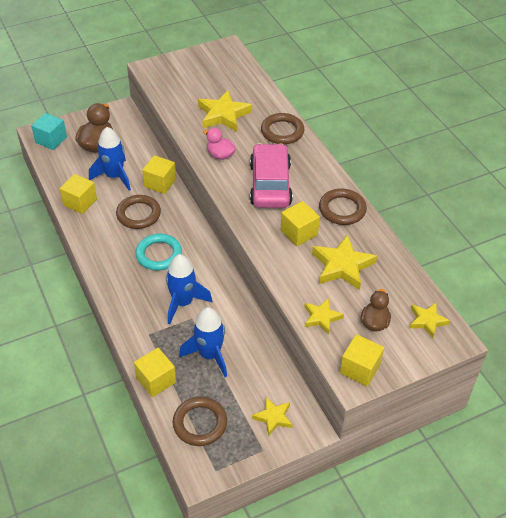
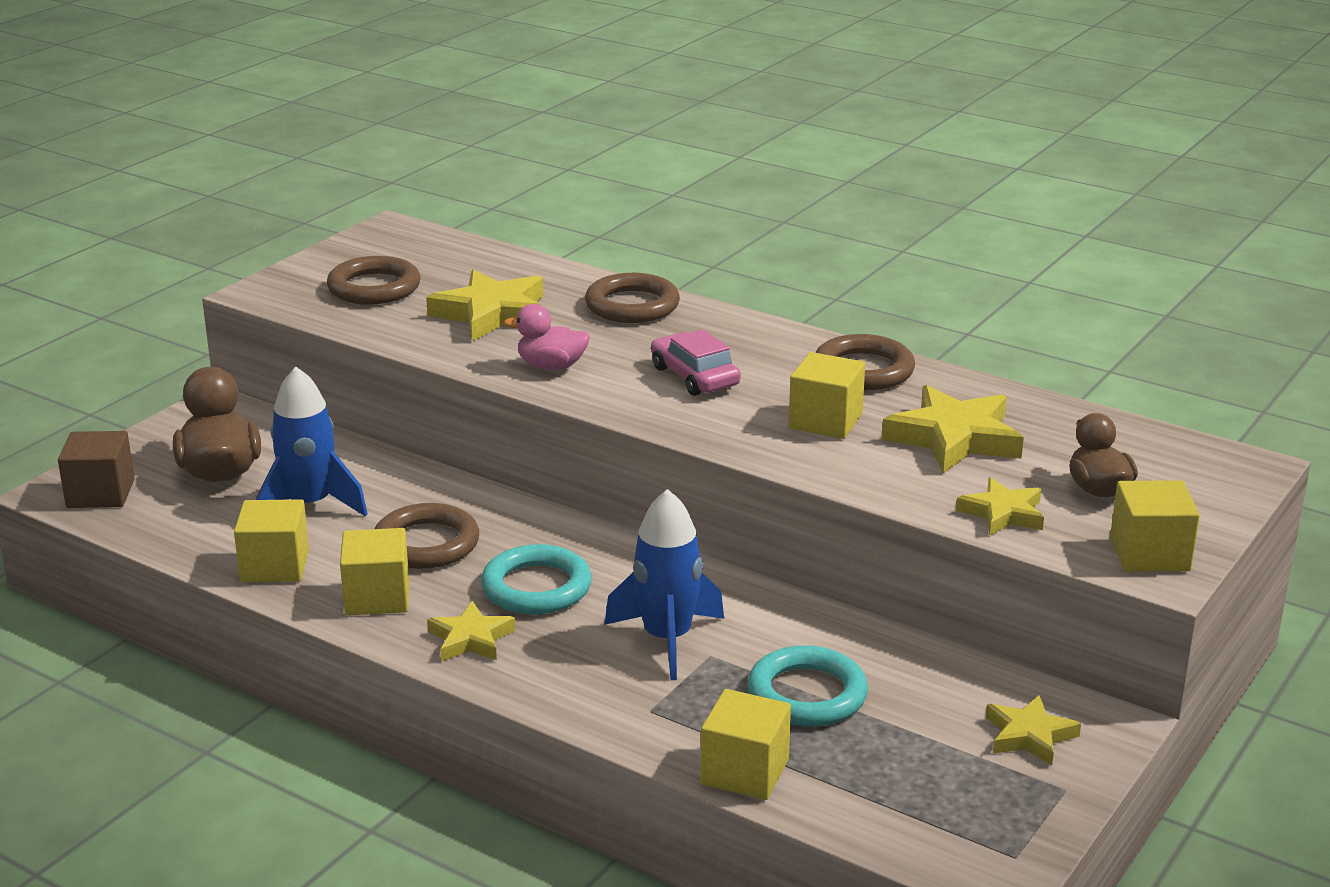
camera: 30 degrees left, 20 degrees down
turquoise cube [31,113,67,150] -> brown cube [58,431,135,508]
yellow cube [142,155,176,194] -> yellow cube moved to [340,528,409,616]
brown ring [173,397,227,446] -> brown ring moved to [327,256,420,305]
blue rocket [179,307,227,377] -> turquoise ring [747,645,868,727]
pink car [250,143,293,208] -> pink car [651,329,741,396], size x0.59
yellow star [409,303,450,338] -> yellow star moved to [427,601,516,661]

